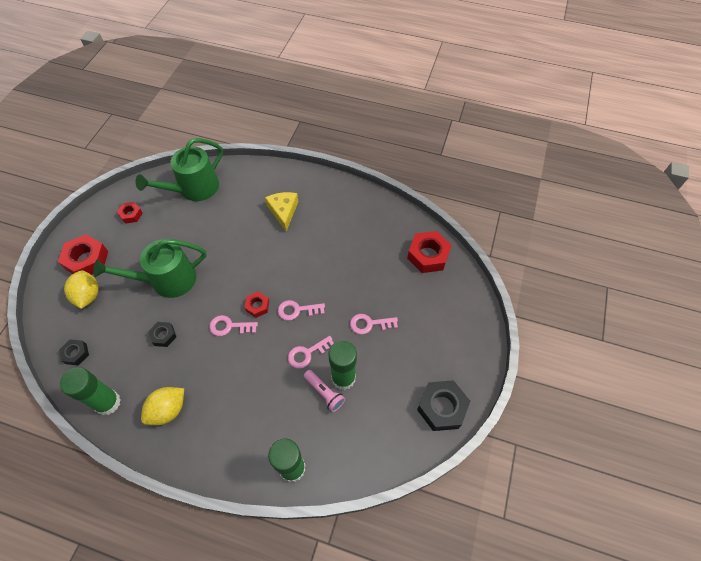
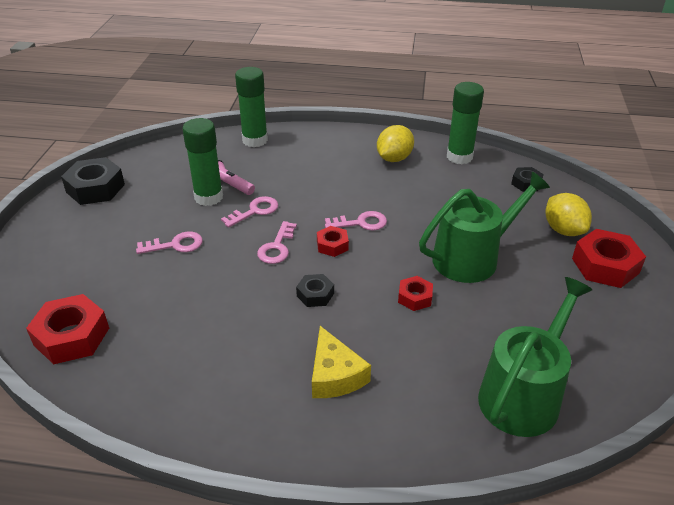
camera: 170 degrees right, 20 degrees down
red nut [117,202,143,224] -> red nut moved to [398,276,433,311]
black nut [148,322,176,347] -> black nut moved to [296,274,334,307]
pink key [278,300,325,321] -> pink key turned 120 degrees clockwise [257,221,297,264]

